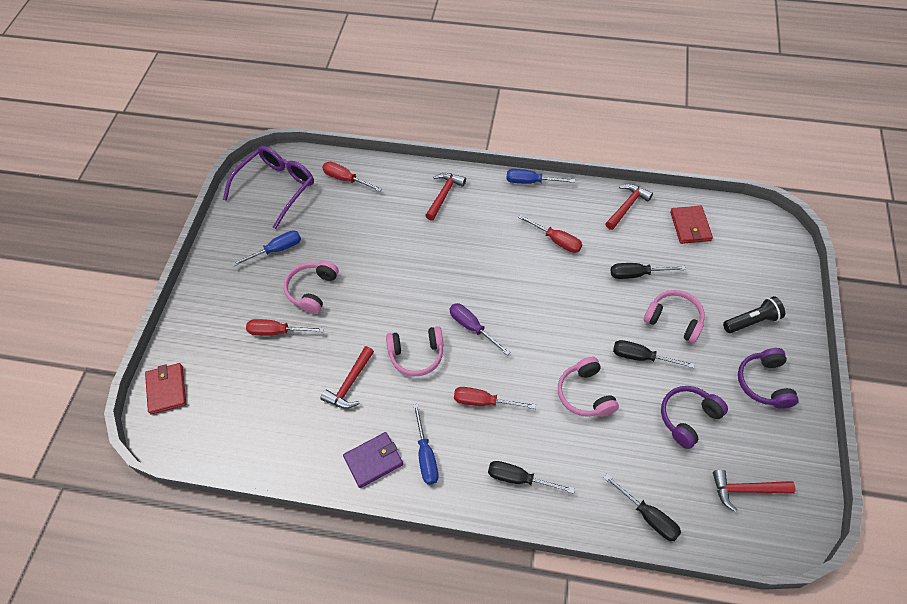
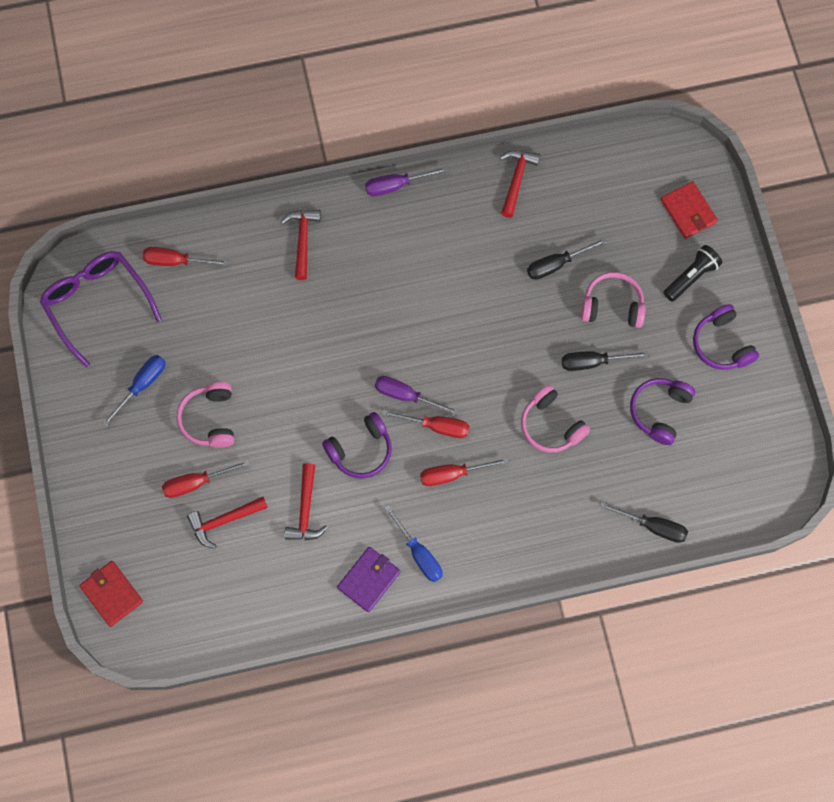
camera: 25 degrees left, 15 degrees up
purple glasses [223,146,314,229] -> purple glasses turned 45 degrees counterclockwise [40,251,162,367]
pink headphones [386,326,444,376] -> purple headphones [322,412,392,478]
black screwdriver [488,461,575,494] -> none
blue screwdriver [506,169,575,184] -> purple screwdriver [365,167,448,196]
red screwdriver [518,214,582,253] -> red screwdriver moved to [381,410,469,438]
red wallet [670,206,713,244] -> red wallet moved to [660,181,718,239]
red hammer [713,470,795,512] -> red hammer moved to [187,497,268,549]

